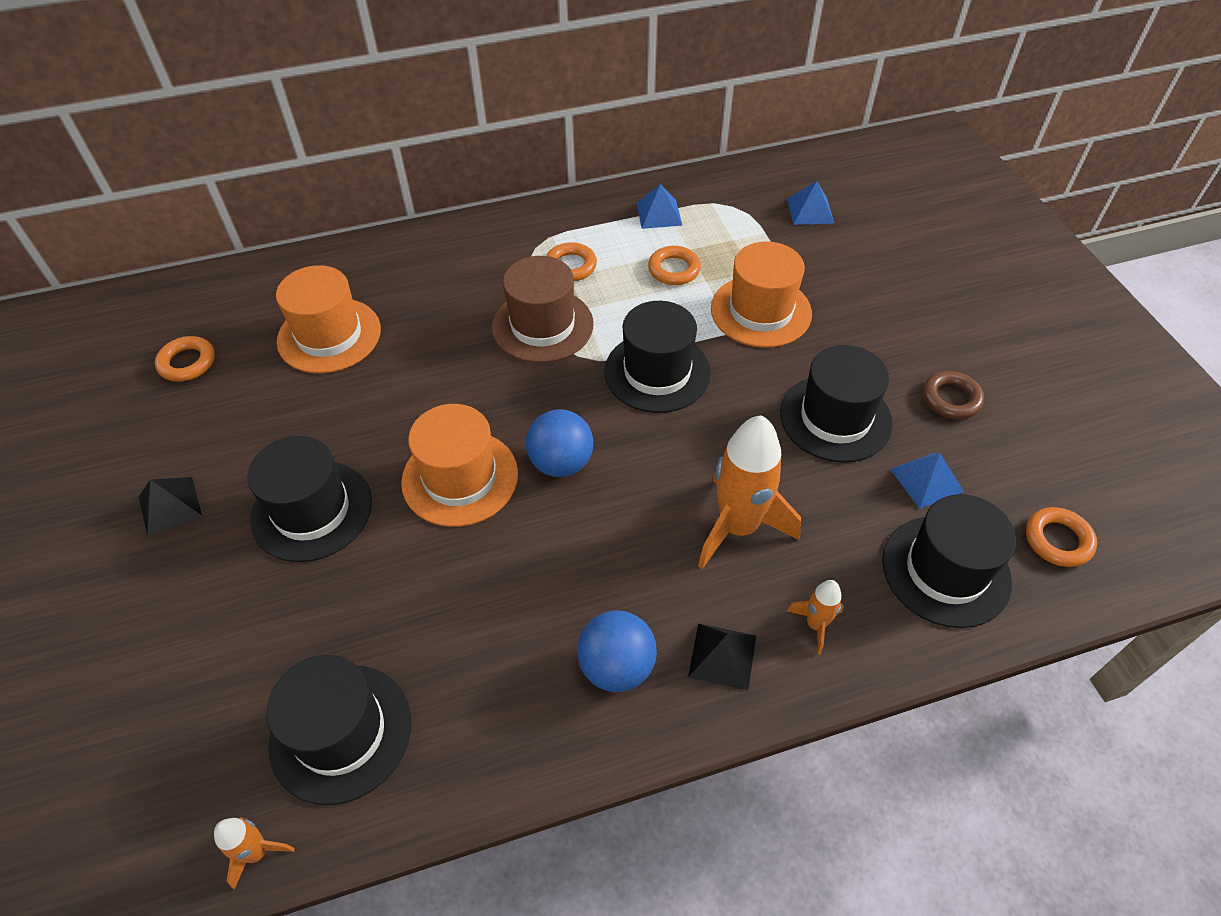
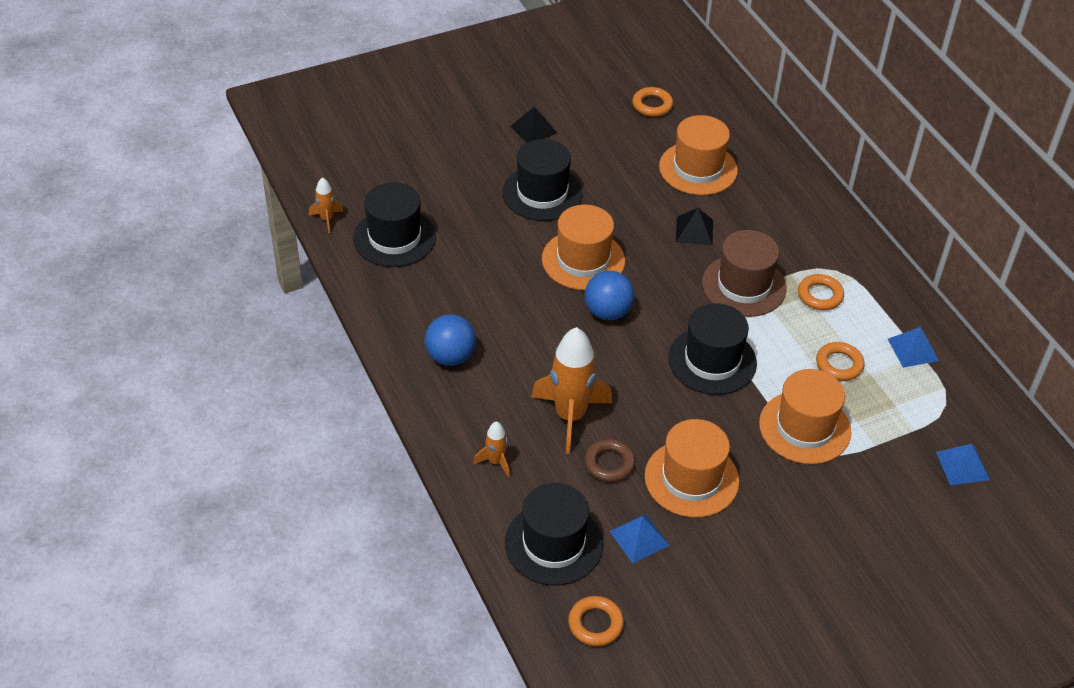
camera: 80 degrees right, 5 degrees down
black pyramid [688,623,756,690] -> black pyramid moved to [676,208,713,245]
black hat [780,345,893,463] -> orange hat [645,419,739,518]
brown ring [923,371,984,419] -> brown ring moved to [584,439,635,482]

